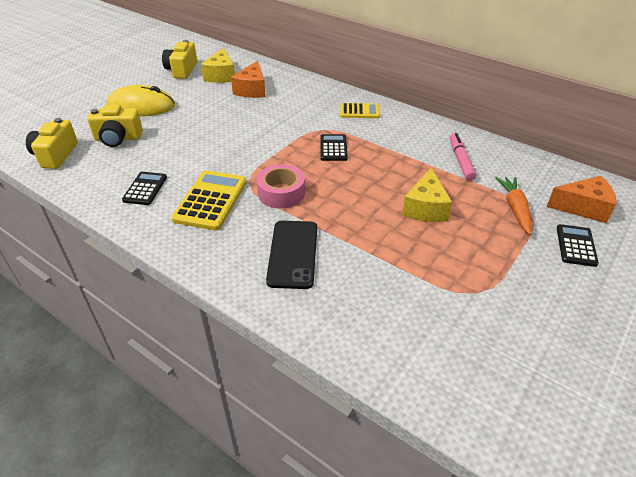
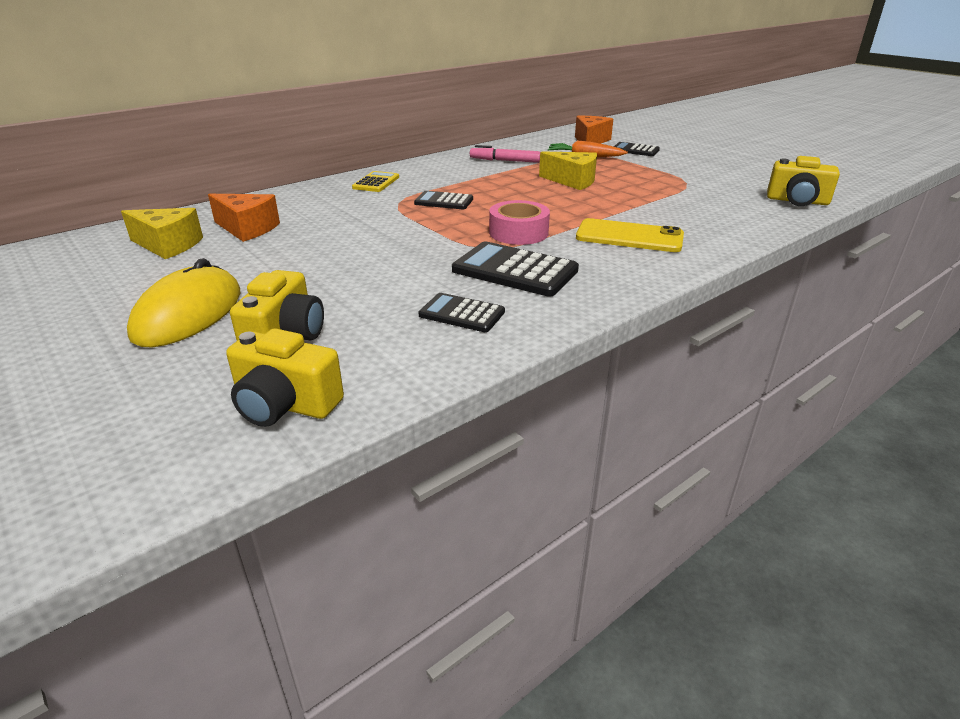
camera: 75 degrees left, 10 degrees down
yellow camera [162,40,197,79] -> yellow camera moved to [767,156,840,206]
yellow calculator [172,170,247,230] -> black calculator [452,241,579,297]
black phone [266,221,317,289] -> yellow phone [576,218,684,252]

